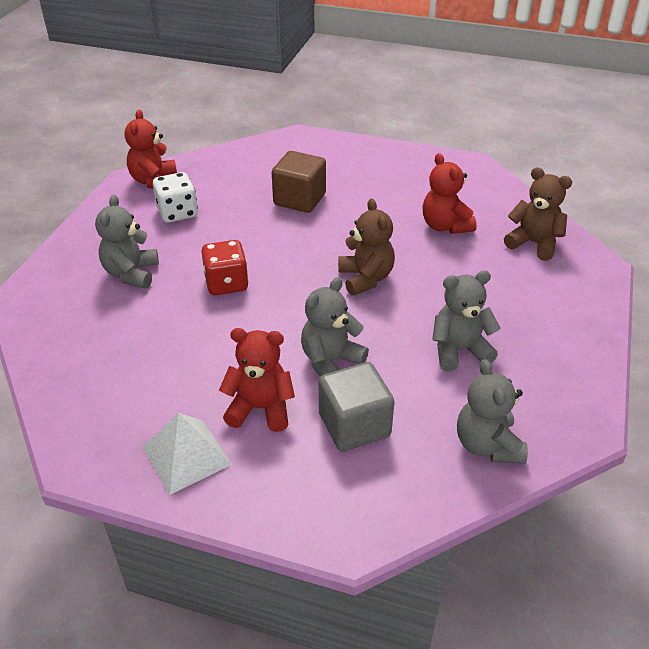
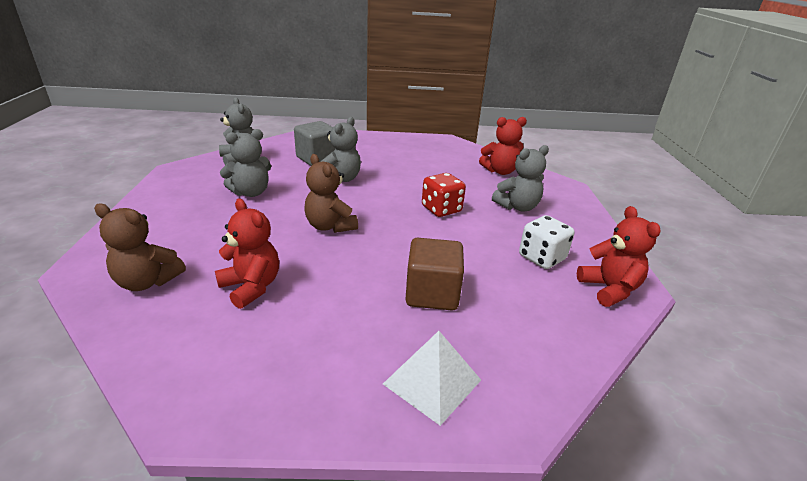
camera: 160 degrees right, 10 degrees down
grey teddy bear [95,195,159,289] -> grey teddy bear turned 75 degrees clockwise [492,145,549,212]
white pyramid [143,413,232,495] -> white pyramid moved to [383,331,481,426]
red teddy bear [219,328,295,432] -> red teddy bear moved to [479,117,527,175]

